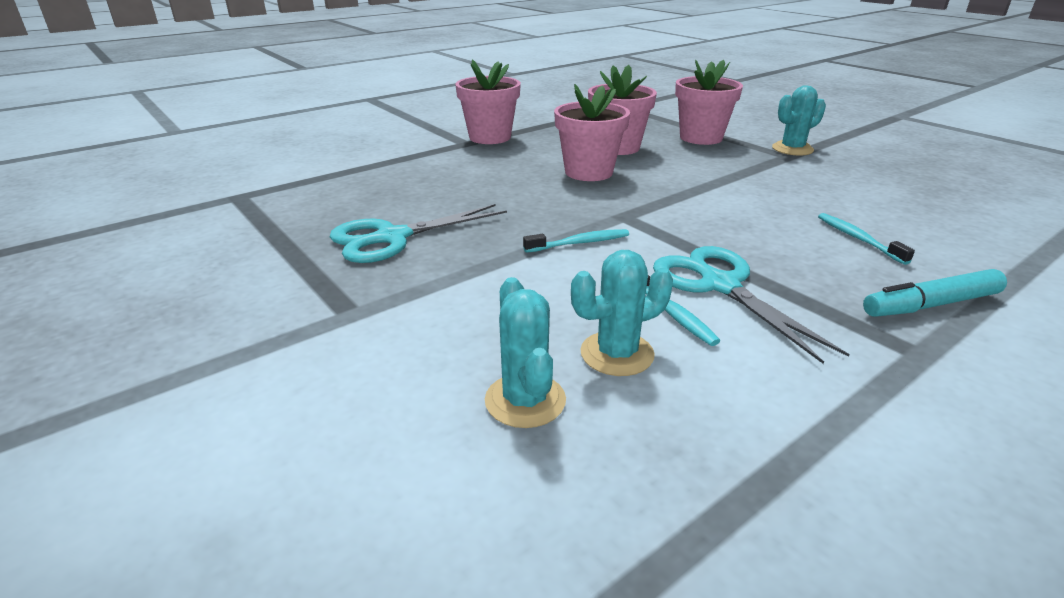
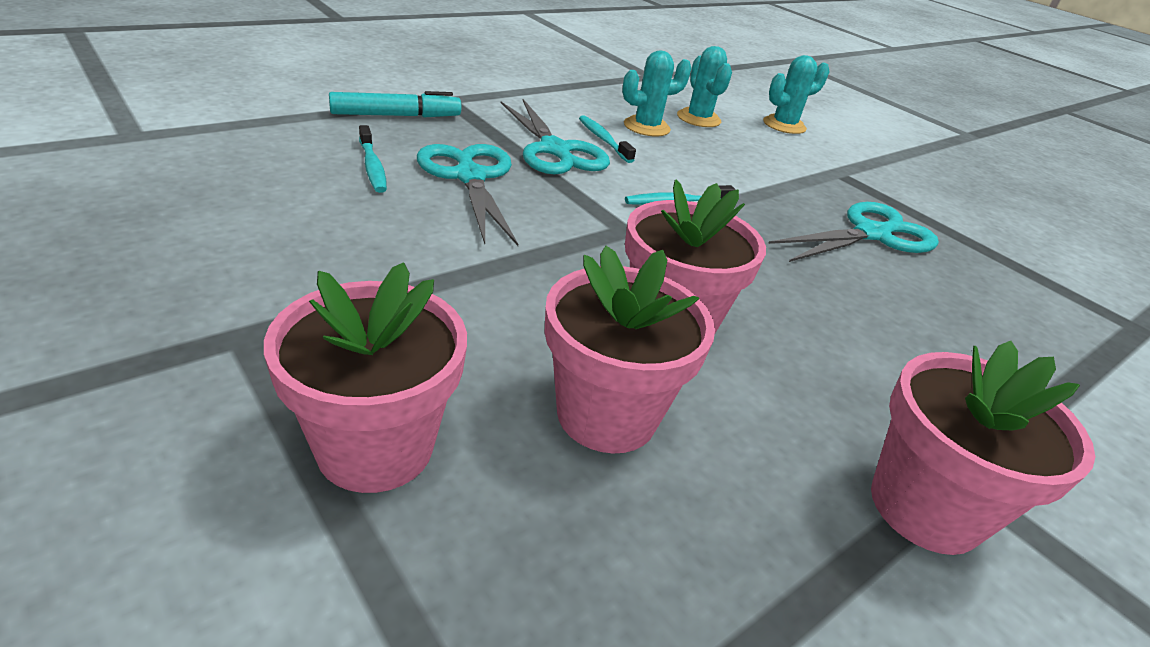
camera: 175 degrees right, 5 degrees up
turquoise cactus [772,86,826,156] -> turquoise cactus moved to [763,55,830,134]
none -> turquoise scissors [417,144,518,246]

